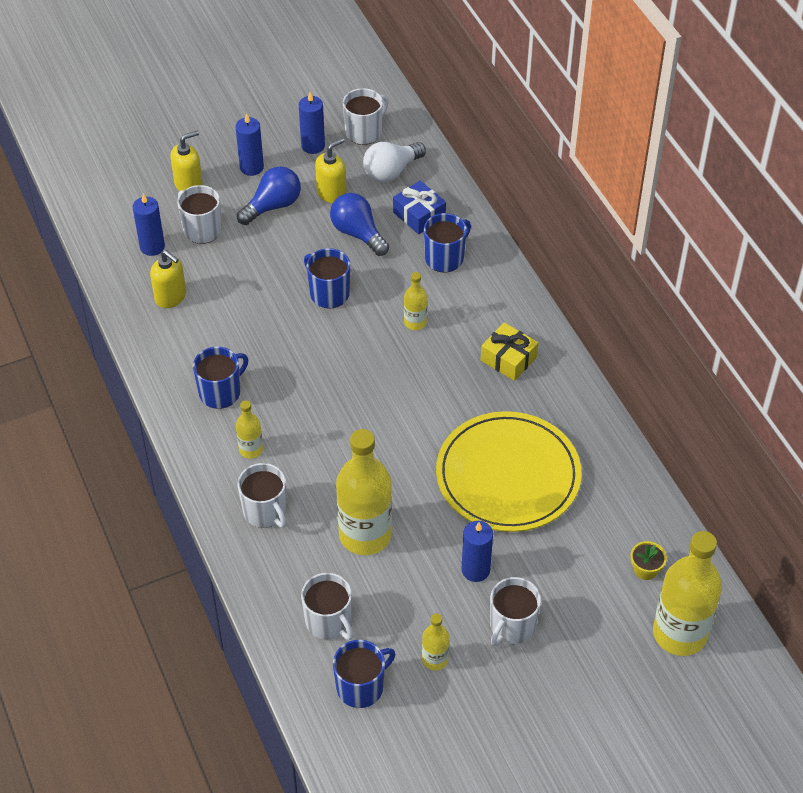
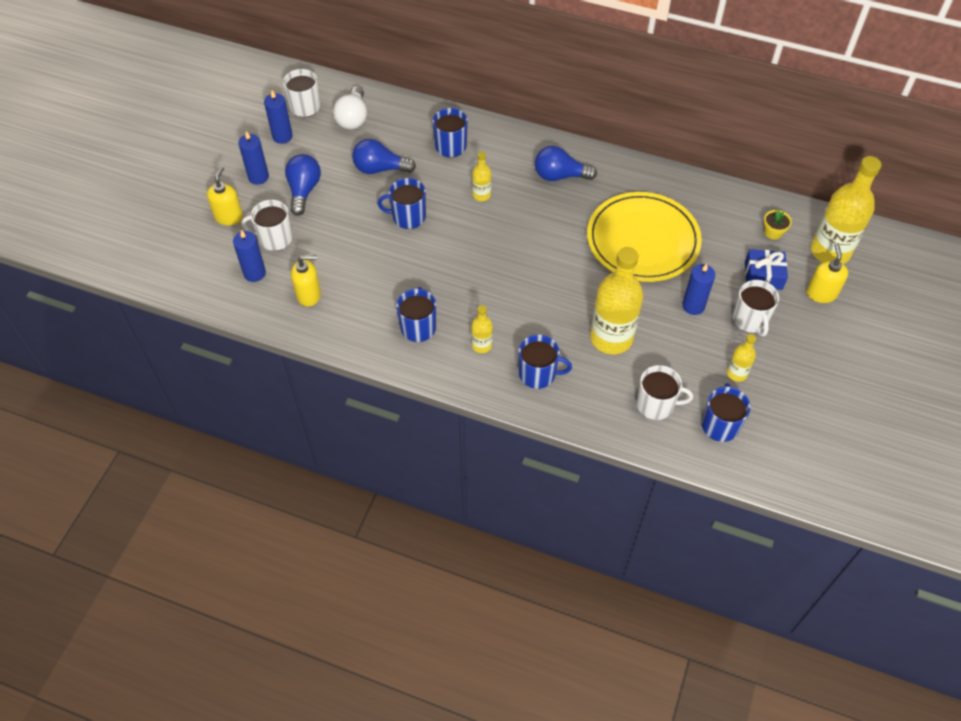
camera: 45 degrees left, 5 degrees up
white mug [238,463,286,528] -> blue mug [518,335,572,389]
yellow soap dispenser [315,138,346,204] -> yellow soap dispenser moved to [807,243,848,303]
blue gift [393,181,446,234] -> blue gift moved to [745,249,788,290]
yellow gift [481,322,538,381] -> blue light bulb [535,146,597,181]

